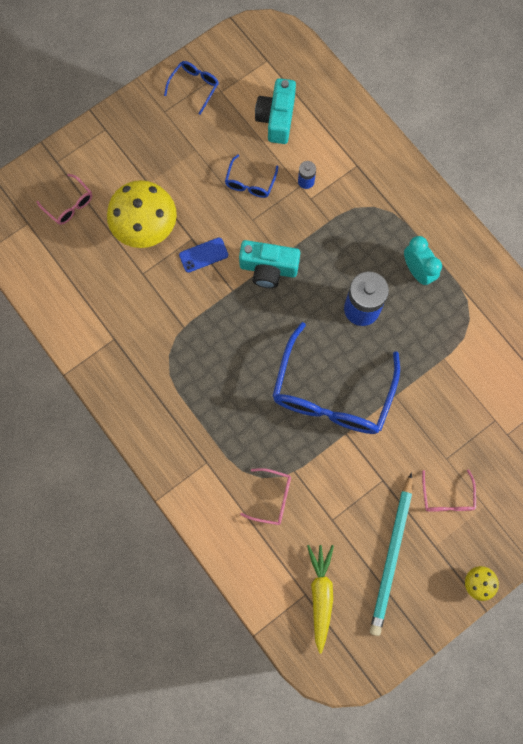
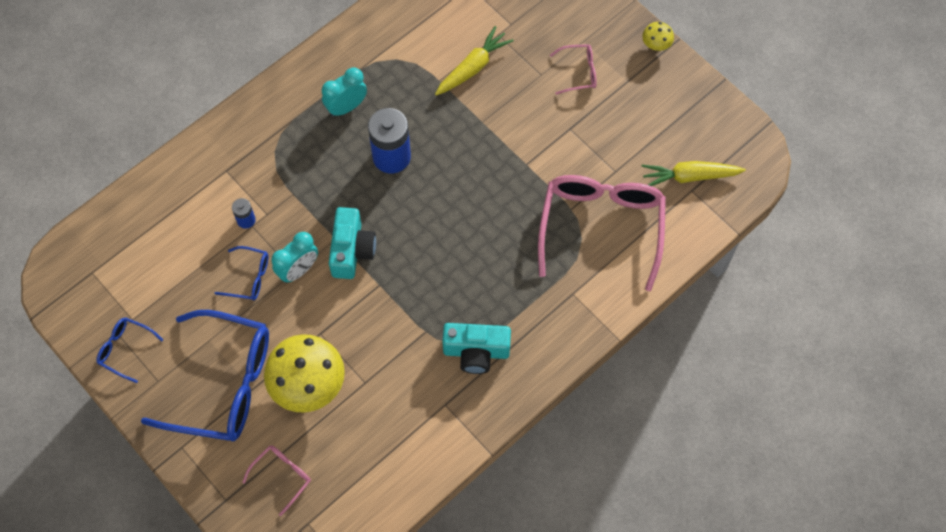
camera: 95 degrees left, 10 degrees down
blue phone [179,238,228,273] -> none
pink glasses [240,468,291,525] -> pink glasses [538,175,666,291], size x2.25
turquoise camera [255,78,296,144] -> turquoise camera moved to [442,323,511,374]
blue glasses [273,322,400,434] -> blue glasses moved to [141,310,269,441]
turquoise pencil [370,472,412,636] -> none
none -> turquoise clock [271,232,318,283]
none -> yellow carrot [435,26,513,96]

